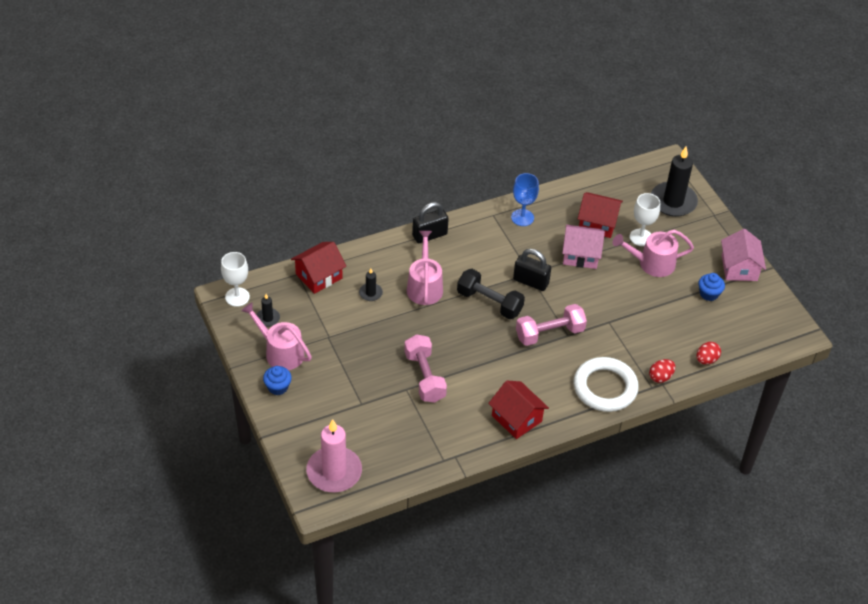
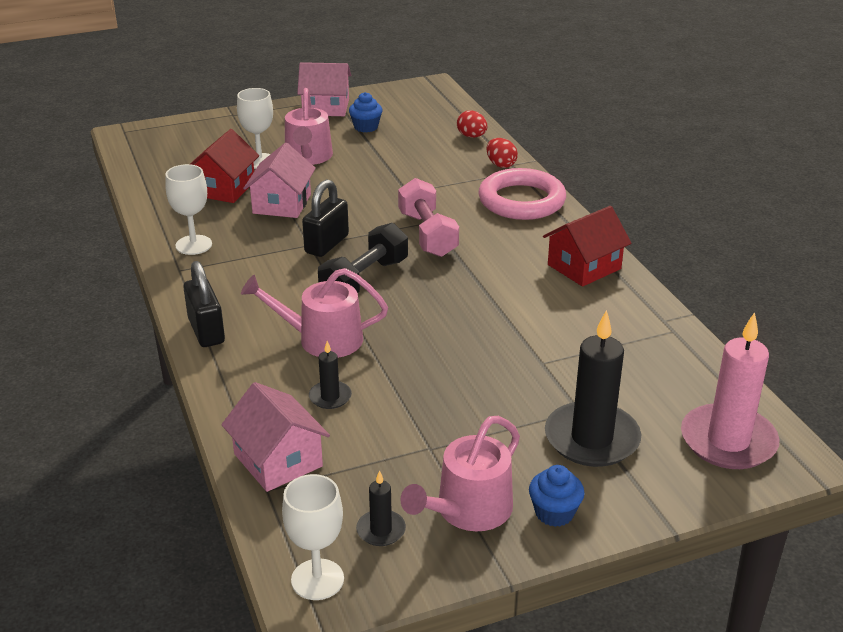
camera: 85 degrees left, 15 degrees down
red house [291,242,346,294] -> pink house [221,382,330,492]
pink dumbbell [404,334,447,403] -> none
blue goblet [511,173,539,226] -> white goblet [165,164,212,255]
white ring [574,357,639,412] -> pink ring [479,168,566,220]
black candle [651,146,698,217] -> black candle moved to [545,310,641,467]

